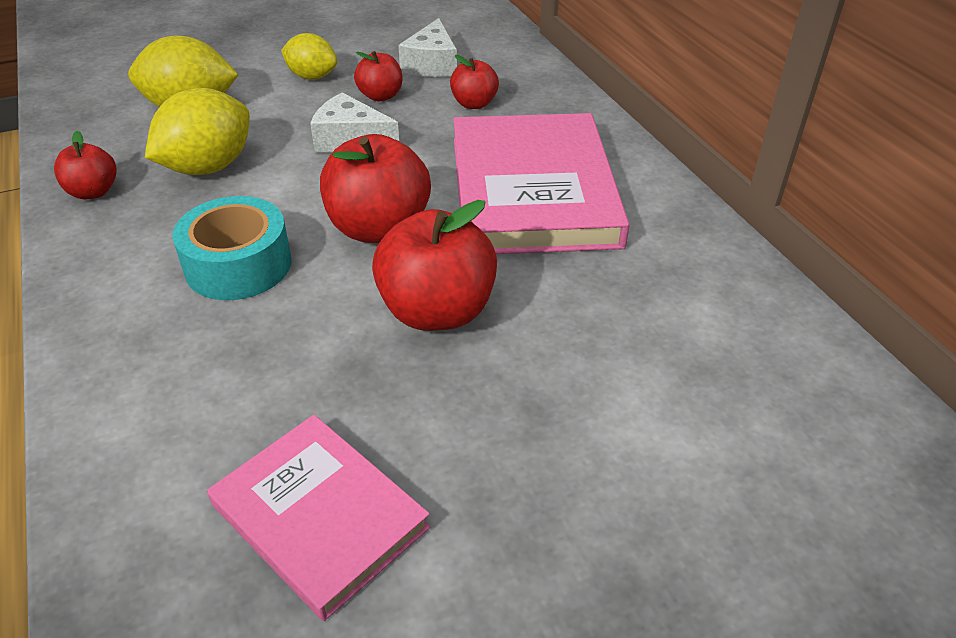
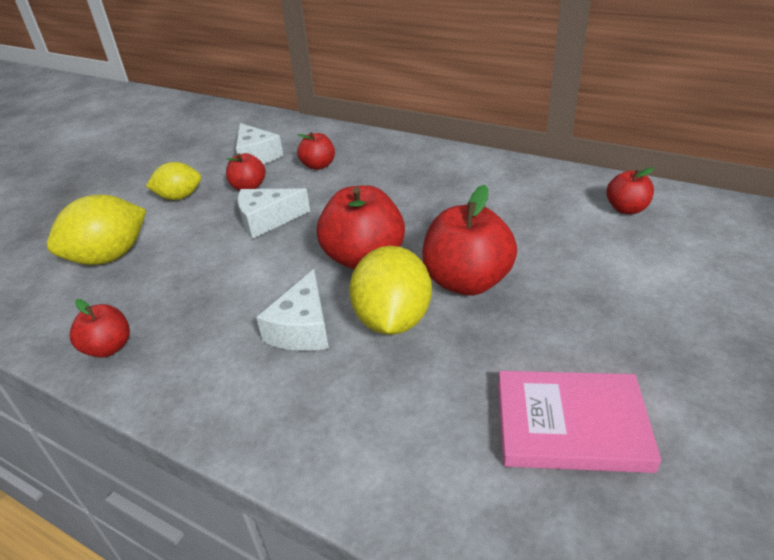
camera: 35 degrees left, 5 degrees down
yellow lemon [145,88,250,175] -> yellow lemon moved to [349,246,432,335]
turquoise tape [172,196,292,300] -> white cheese [256,269,329,351]
pink book [453,113,630,254] -> none
none -> red apple [606,167,654,214]

